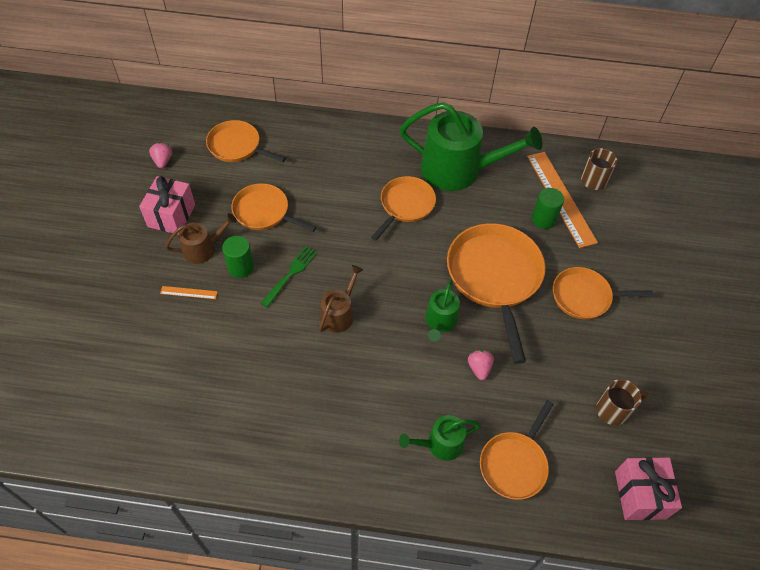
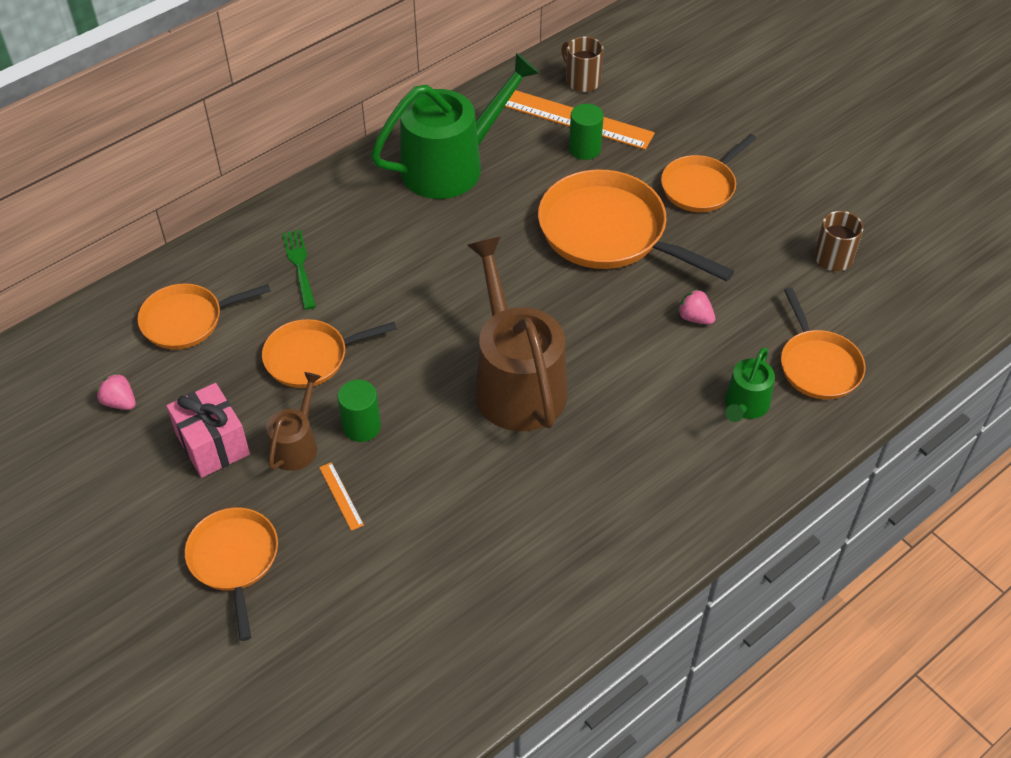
camera: 45 degrees left, 5 degrees down
orange ruler [160,286,218,299] -> orange ruler turned 75 degrees counterclockwise [319,462,364,531]
green fork [261,246,318,308] -> green fork moved to [282,230,316,310]
brown watering can [319,265,363,333] -> brown watering can [467,237,568,431], size x2.03
orange pan [371,176,436,241] -> orange pan moved to [185,508,278,641]
green watering can [425,280,460,342] -> none
pink gift [615,457,682,520] -> none

